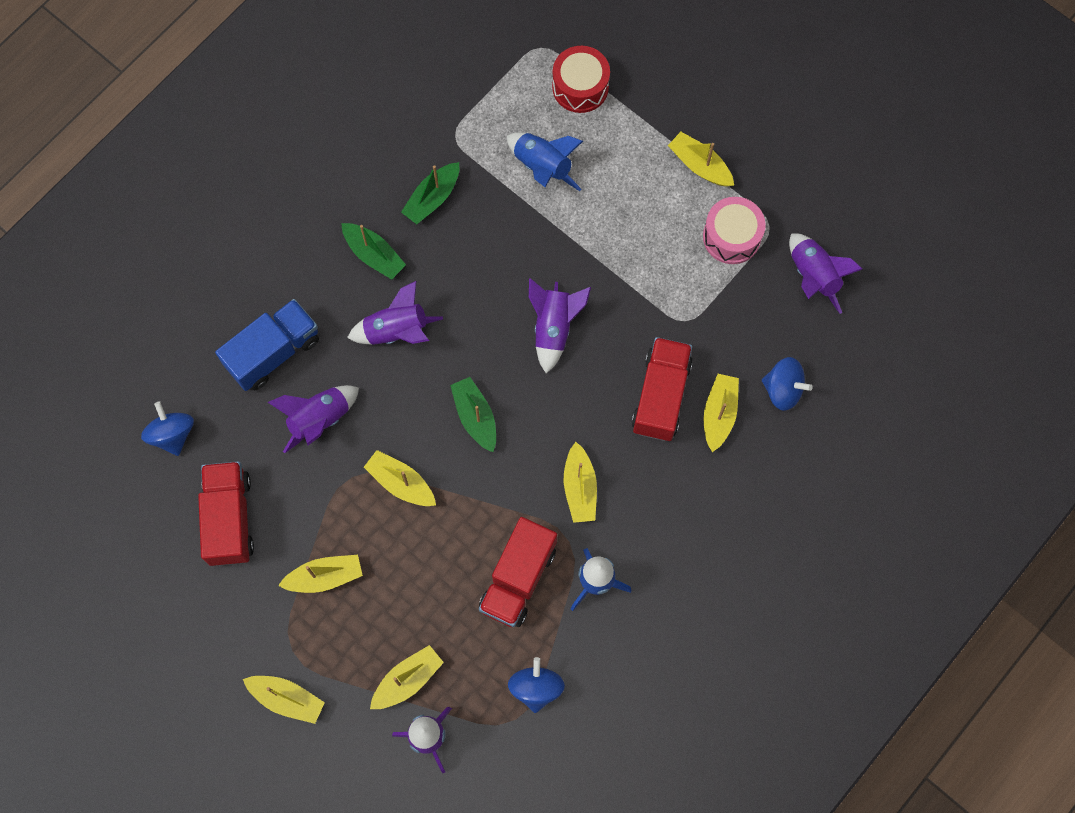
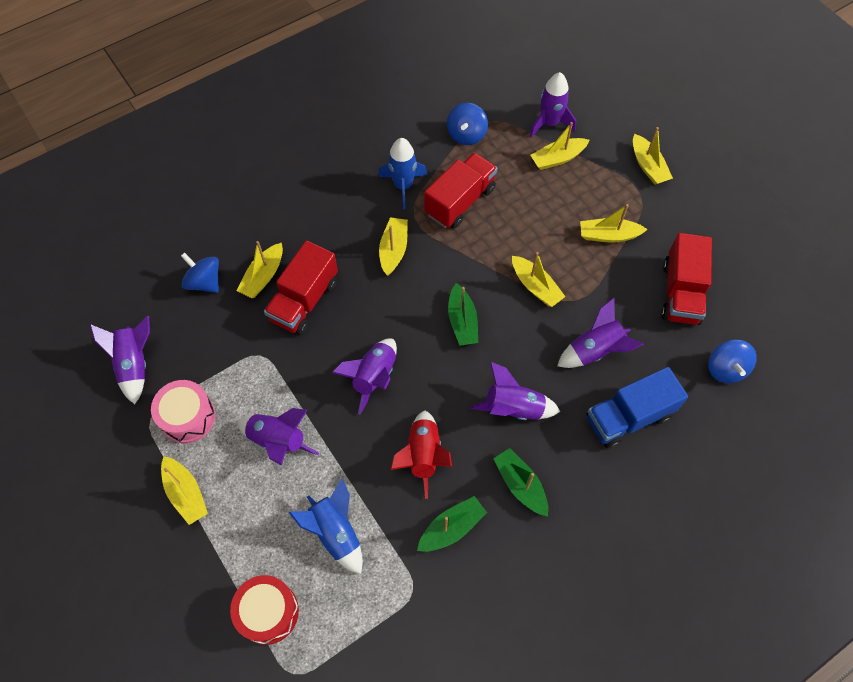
camera: 165 degrees left, 10 degrees down
yellow boat [243,676,325,724] -> yellow boat turned 150 degrees counterclockwise [633,127,673,185]
none -> purple rocket [237,408,319,465]
none -> red rocket [391,410,452,499]

